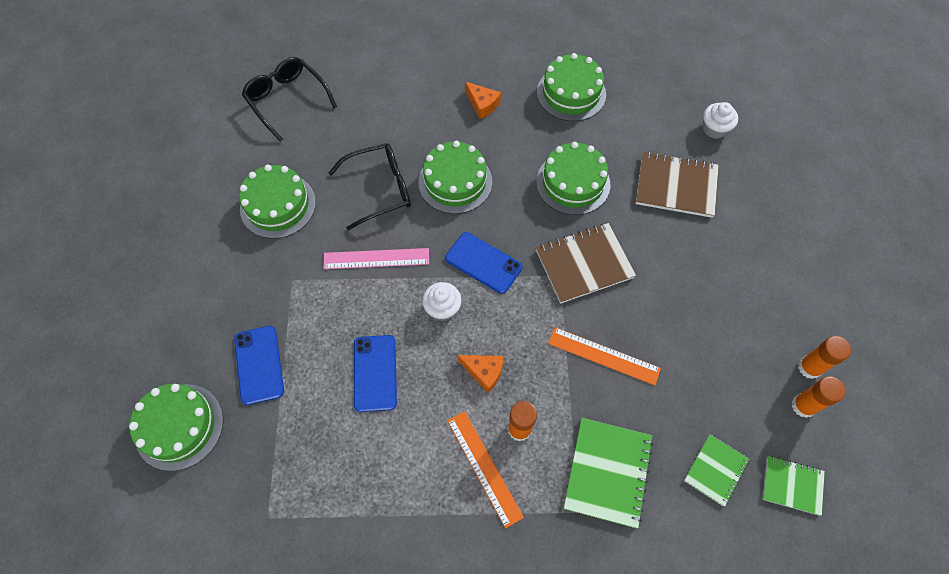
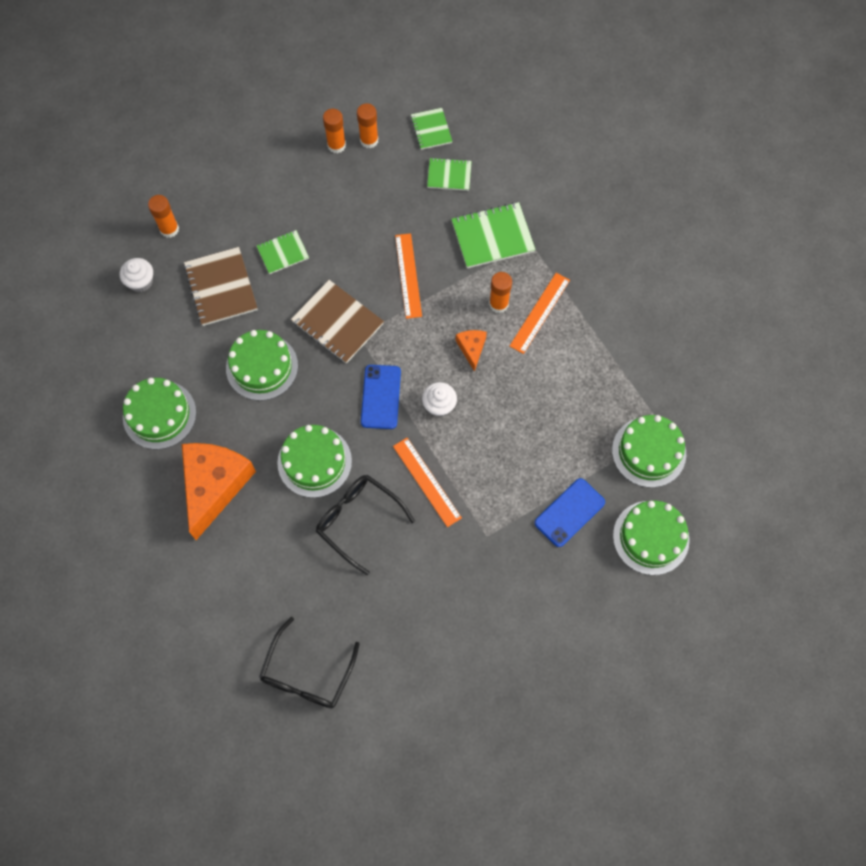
camera: 120 degrees left, 5 degrees up
green cake [239,165,316,239] -> green cake moved to [612,415,686,488]
pink ruler [323,248,429,269] -> orange ruler [393,438,462,527]
blue phone [354,335,397,412] -> none
orange cheese [465,82,501,119] -> orange cheese [182,443,256,540], size x2.21
none -> orange glue stick [148,195,179,238]
none -> green notebook [257,230,309,274]

